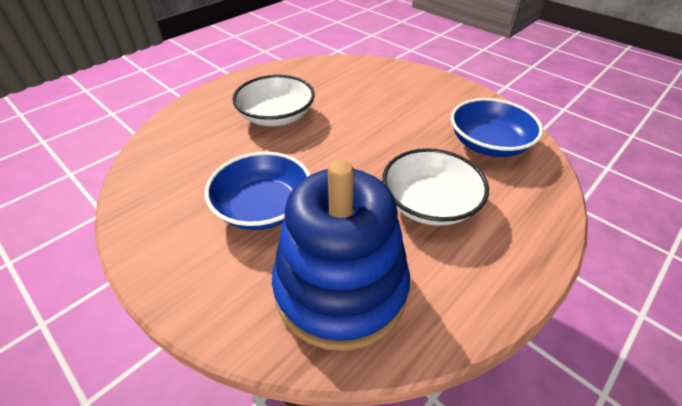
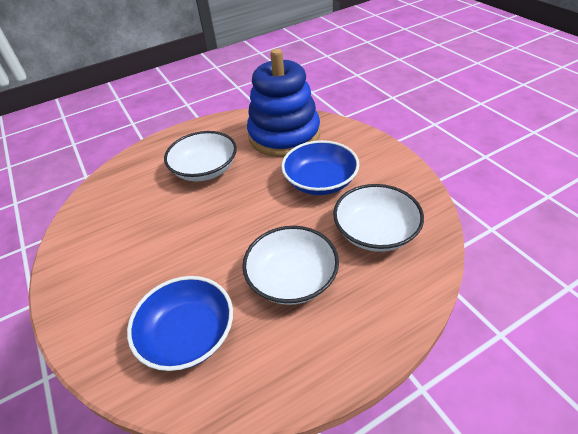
camera: 160 degrees left, 0 degrees up
blue bowl [451,98,543,157] -> blue bowl moved to [127,276,233,371]
none -> white bowl [333,184,424,252]

